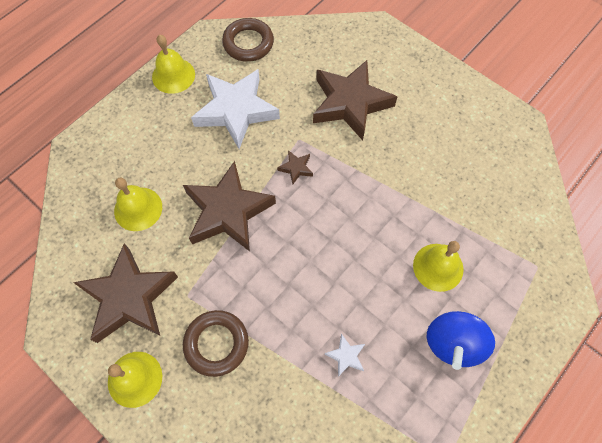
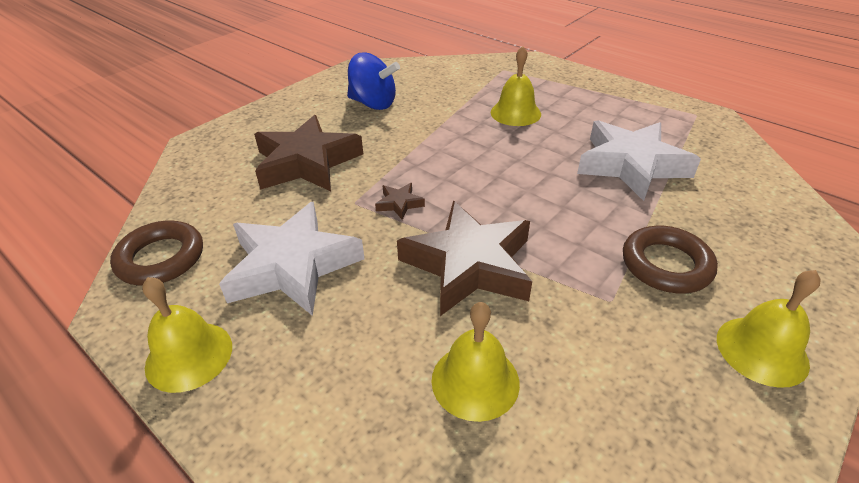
camera: 90 degrees left, 25 degrees down
brown star [73,243,178,343] -> none
white star [325,334,365,377] -> white star [577,120,701,201], size x2.47
blue spinning top [427,311,495,370] -> blue spinning top moved to [347,53,400,110]

